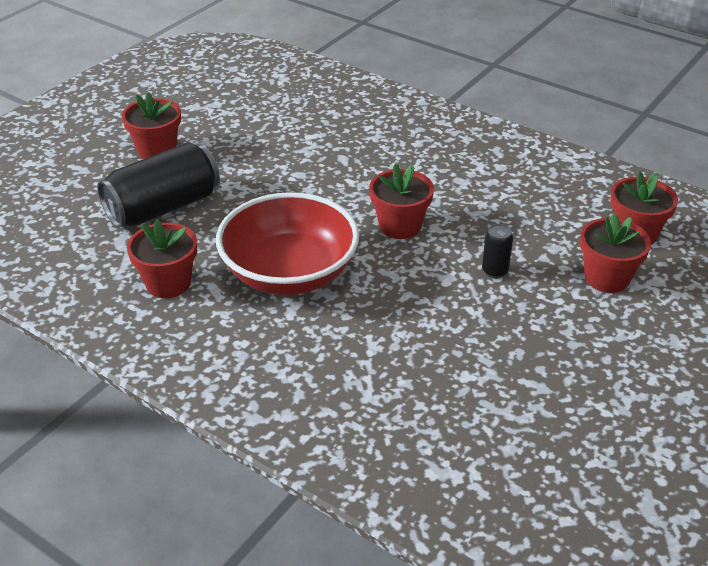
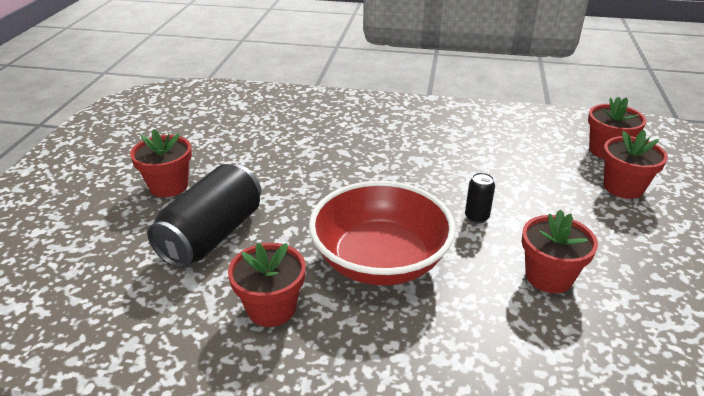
camera: 25 degrees left, 5 degrees down
red flower pot [369,164,434,239] -> red flower pot moved to [522,209,598,293]
black can [482,224,513,278] -> black can moved to [465,172,495,224]

